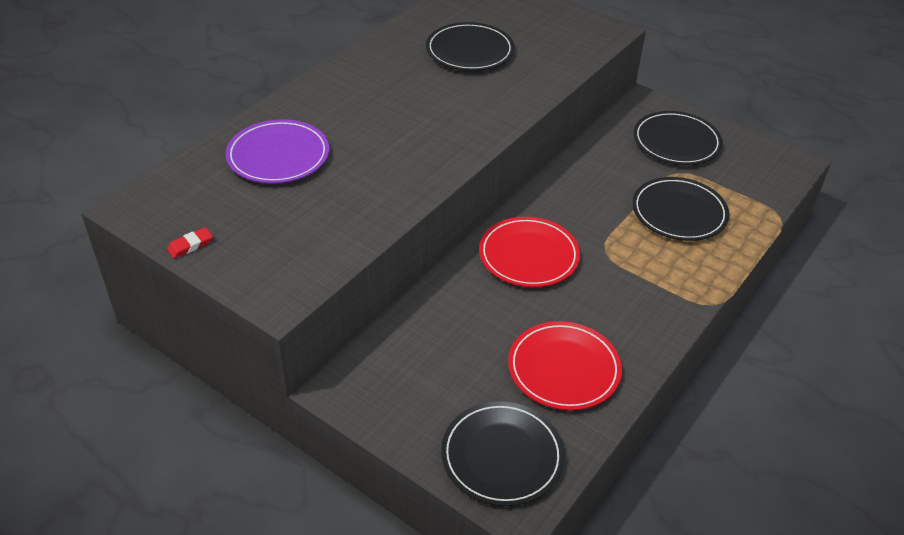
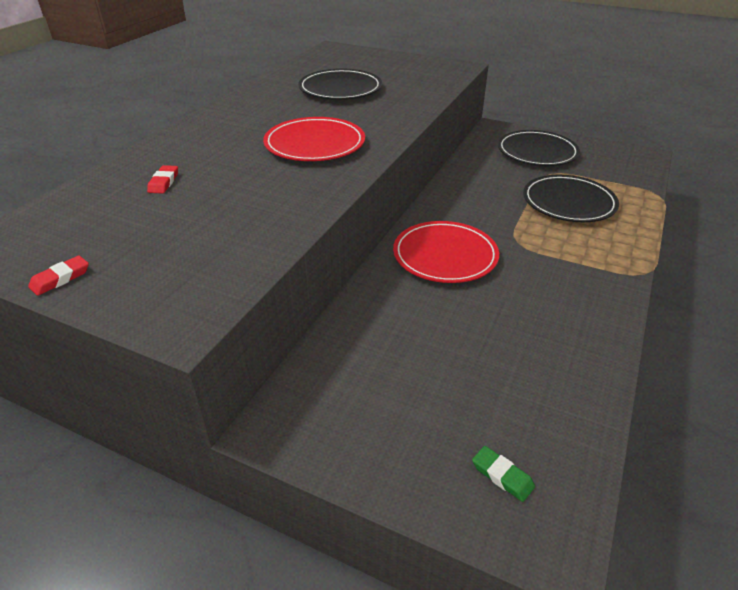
camera: 10 degrees left, 5 degrees down
purple plate [225,119,329,184] -> red eraser [147,165,178,194]
black plate [441,401,565,506] -> green eraser [472,446,535,502]
red plate [508,321,622,410] -> red plate moved to [263,117,365,161]

